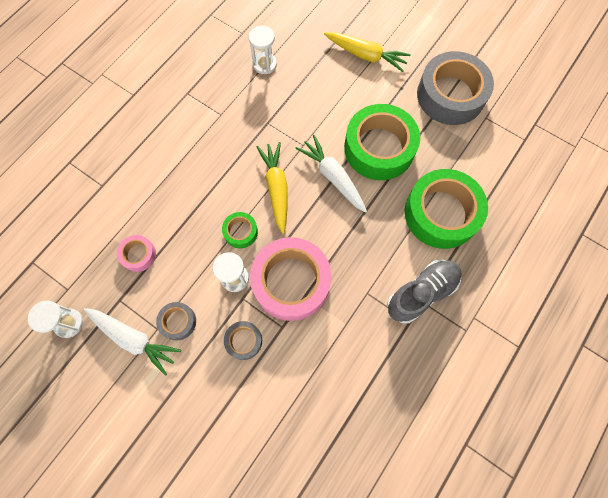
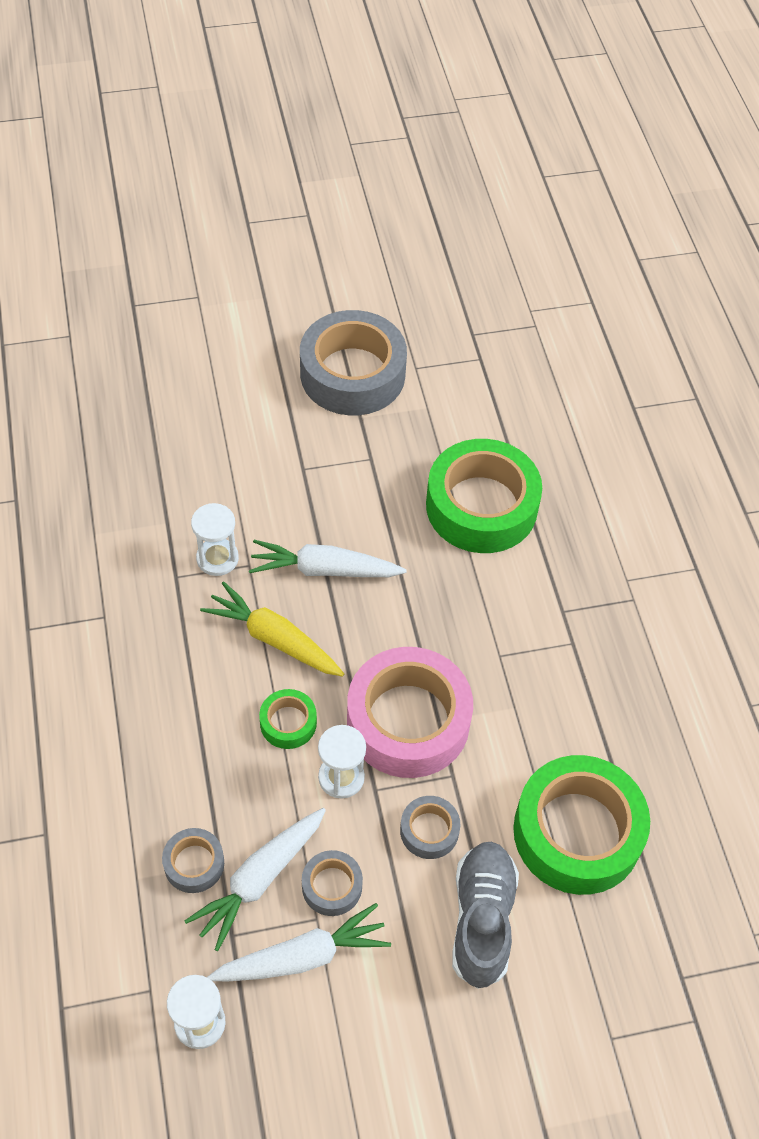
camera: 50 degrees left, 15 degrees down
pink tape [117,235,156,272] -> grey tape [162,828,224,893]
white hourglass [249,26,277,74] -> white hourglass moved to [191,503,239,576]
yellow carrot [324,32,411,72] -> none
green tape [344,104,420,180] -> green tape moved to [513,755,650,895]
grey shoe [387,260,462,323] -> grey shoe moved to [452,842,519,989]
none -> white carrot [184,808,326,951]

